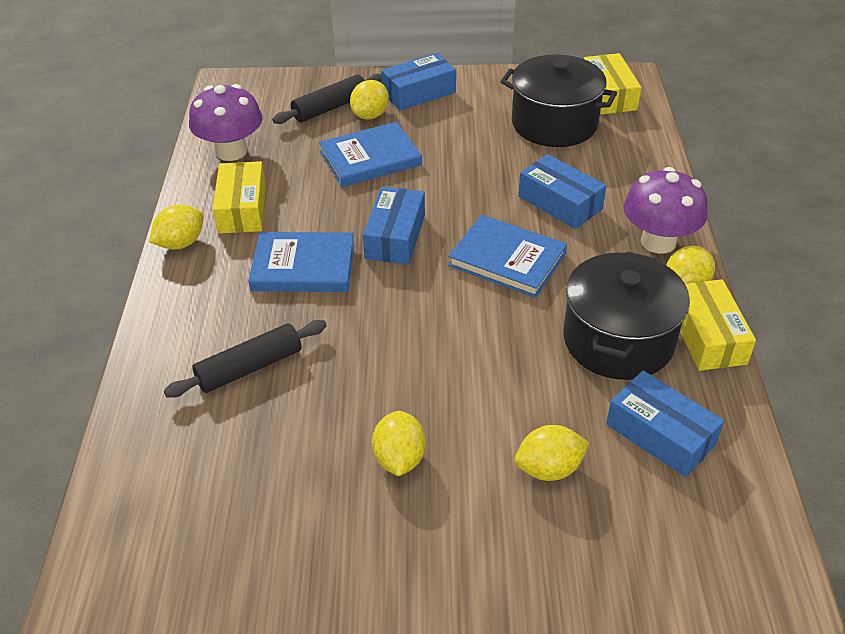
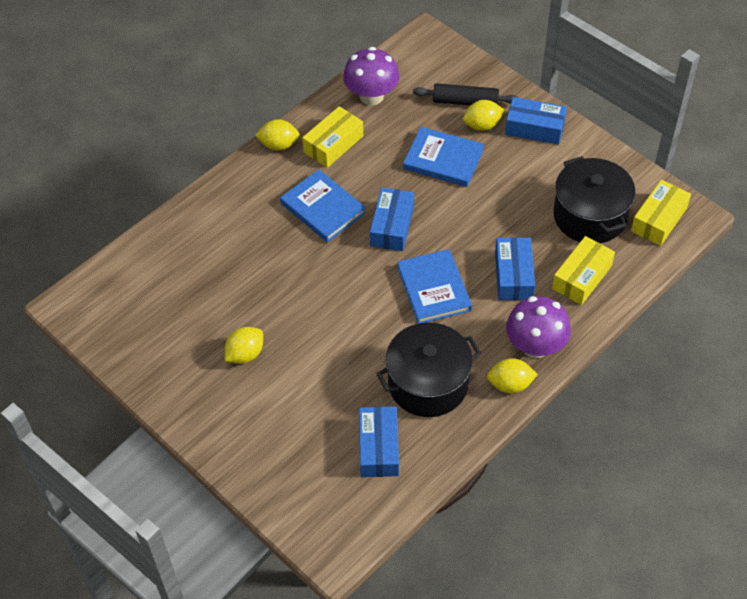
camera: 45 degrees right, 10 degrees up
black rolling pin [164,320,327,398] -> none
blue box [363,187,425,265] -> blue box turned 45 degrees counterclockwise [370,187,414,251]
yellow lemon [515,425,589,481] -> none
yellow box [680,279,756,371] -> yellow box moved to [552,236,615,305]

